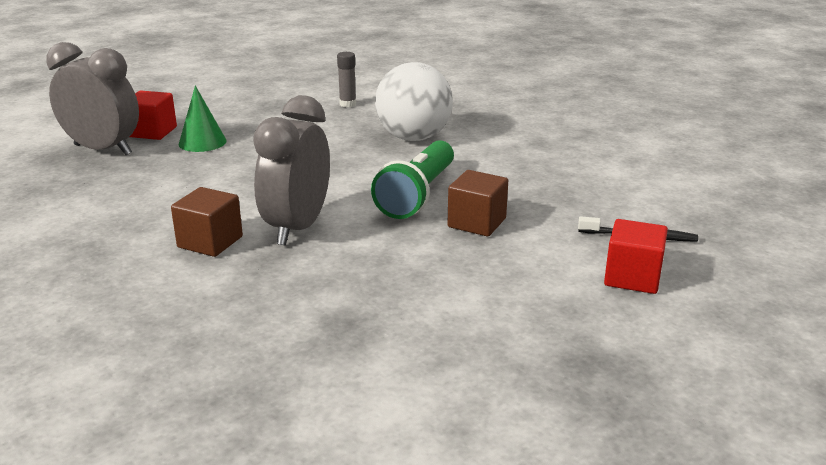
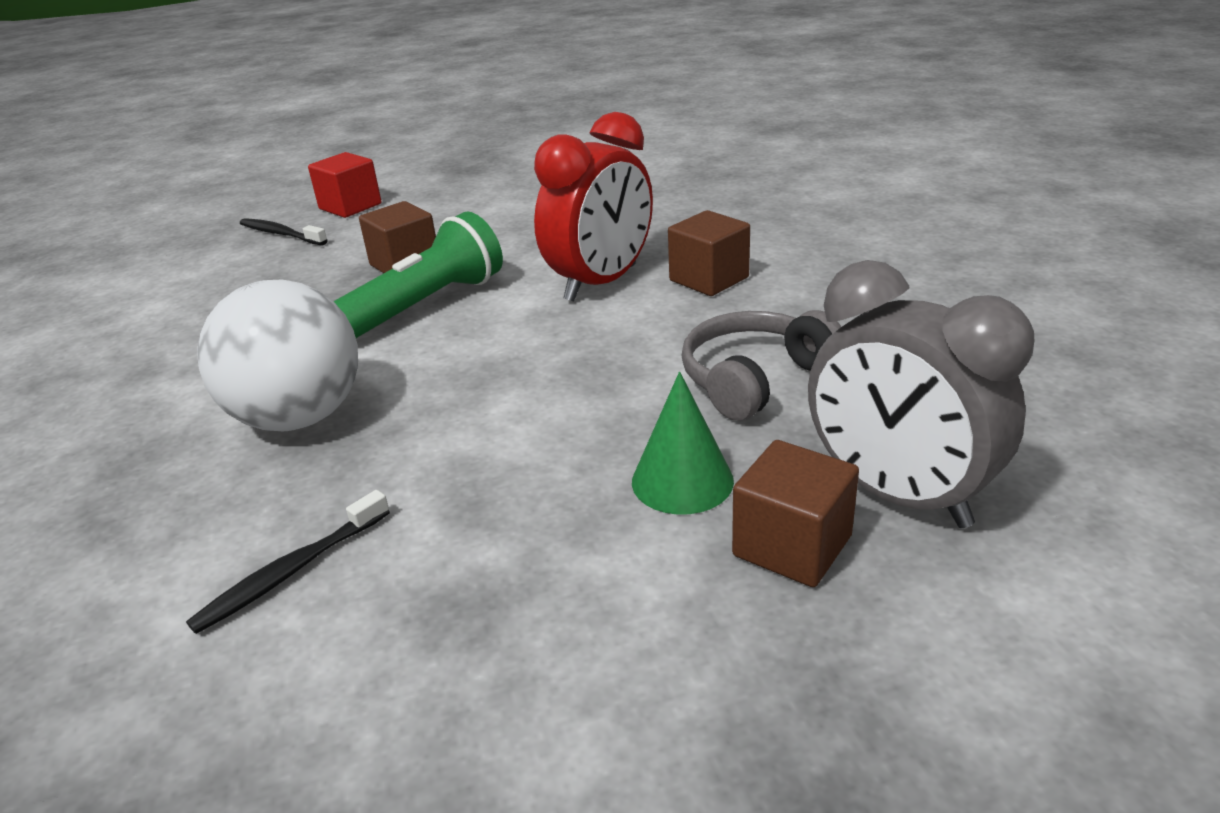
camera: 155 degrees left, 5 degrees up
red cube [130,91,177,140] -> brown cube [732,440,859,587]
grey clock [253,95,330,245] -> red clock [534,112,653,302]
grey glue stick [337,52,356,107] -> black toothbrush [186,490,390,634]
none -> grey headphones [682,310,841,421]

